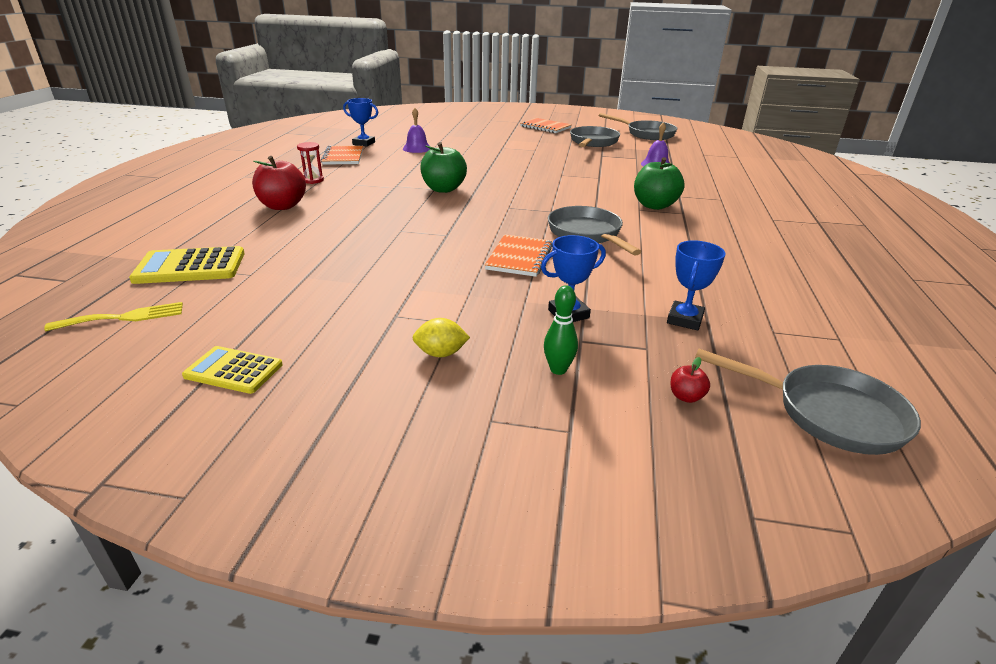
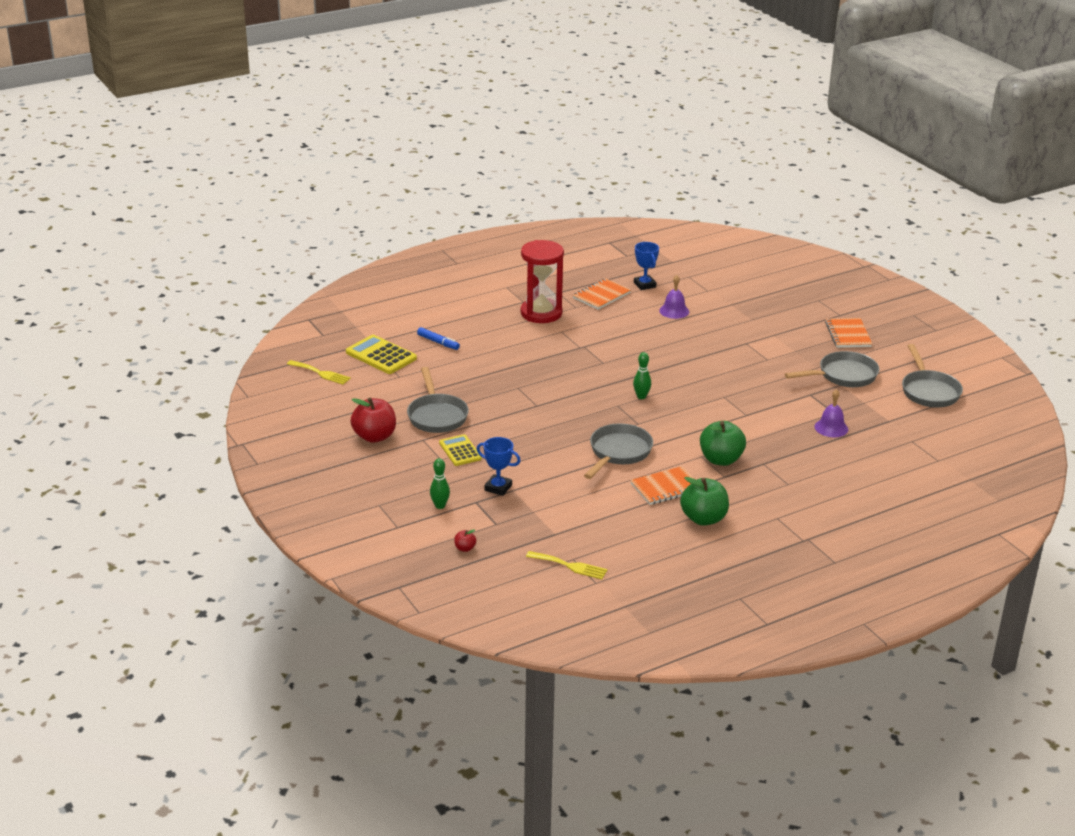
camera: 50 degrees right, 0 degrees up
yellow calculator [182,346,283,394] -> yellow calculator moved to [439,434,482,466]
red apple [252,156,306,210] -> red apple moved to [351,398,396,443]
red hourglass [297,142,324,184] -> red hourglass [521,240,564,323], size x2.28
yellow lemon [412,318,470,357] -> none
green apple [420,142,467,193] -> green apple moved to [680,477,729,526]
orange notebook [485,234,552,277] -> orange notebook moved to [630,466,694,505]
blue trophy [667,240,725,331] -> none
grey pan [695,349,921,455] -> grey pan moved to [407,367,469,433]
none -> blue marker [417,327,460,350]
none -> yellow fork [526,551,608,579]
none -> green bowling pin [633,352,651,399]

